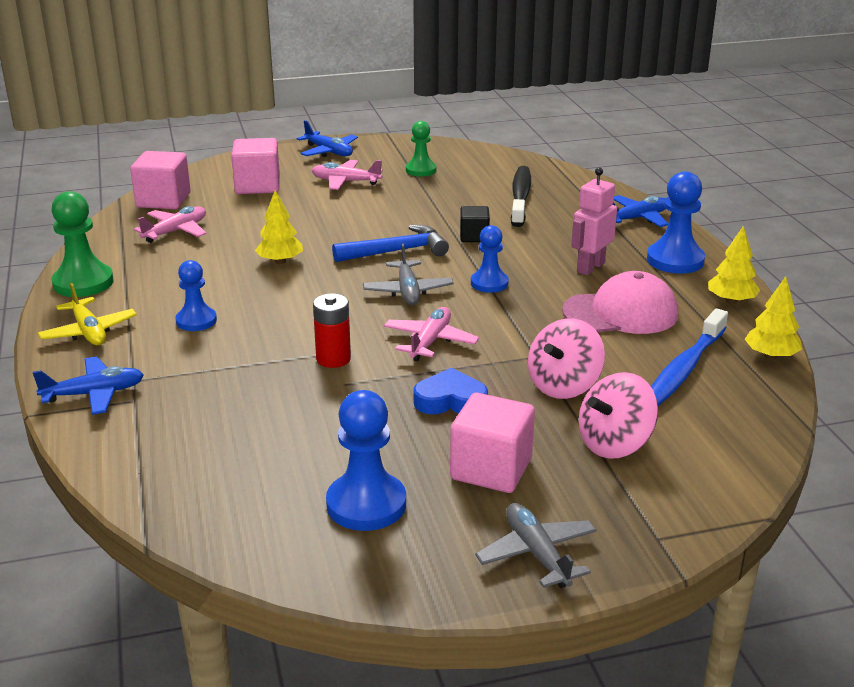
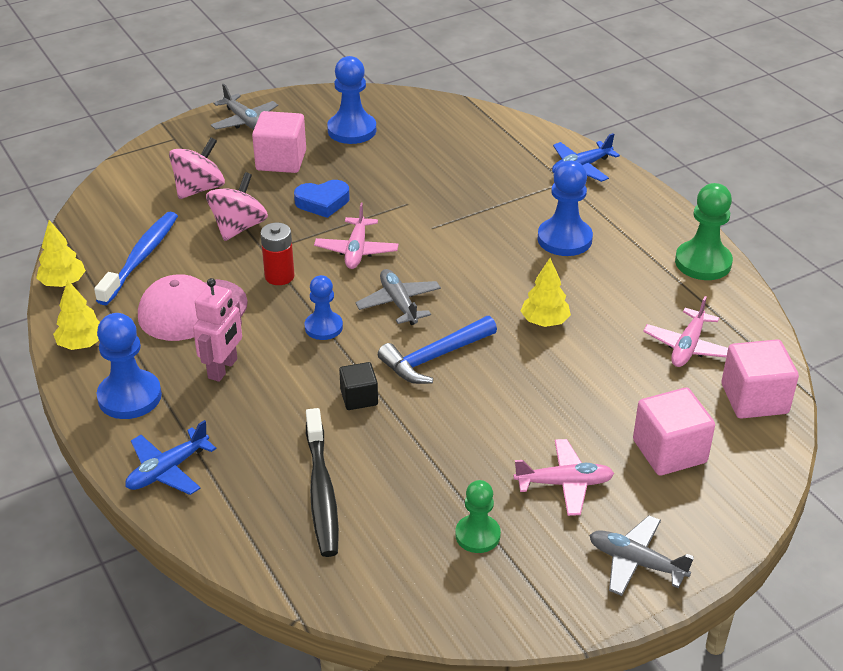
camera: 165 degrees right, 10 degrees up
yellow plane [38,283,137,345] -> none
blue pawn [175,260,217,331] -> blue pawn [538,161,593,256], size x1.55
blue plane [297,120,358,157] -> grey plane [589,515,694,596]
red battery [313,294,351,368] -> red battery moved to [260,223,295,285]

